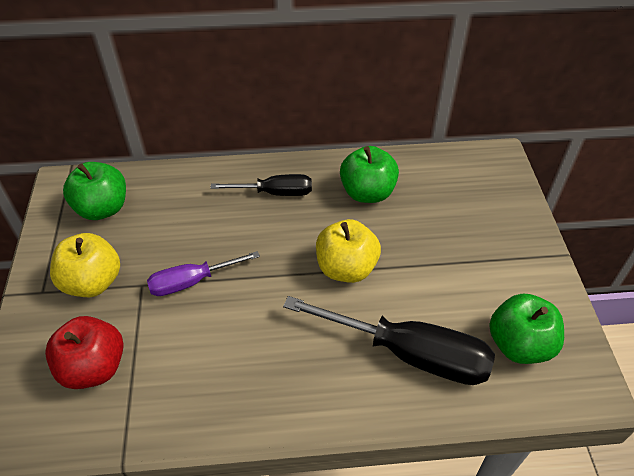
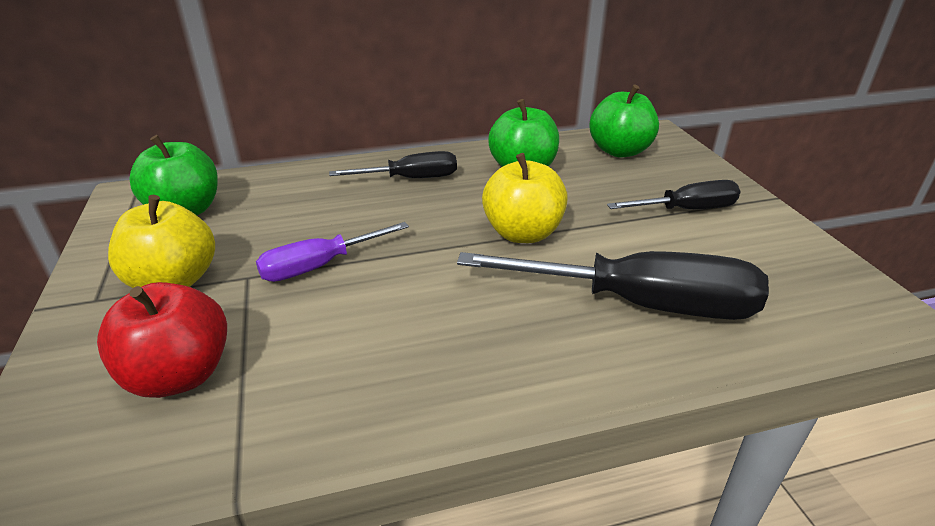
camera: 10 degrees left, 15 degrees down
green apple [489,294,564,364] -> green apple moved to [589,84,659,158]
none -> black screwdriver [607,180,741,209]

